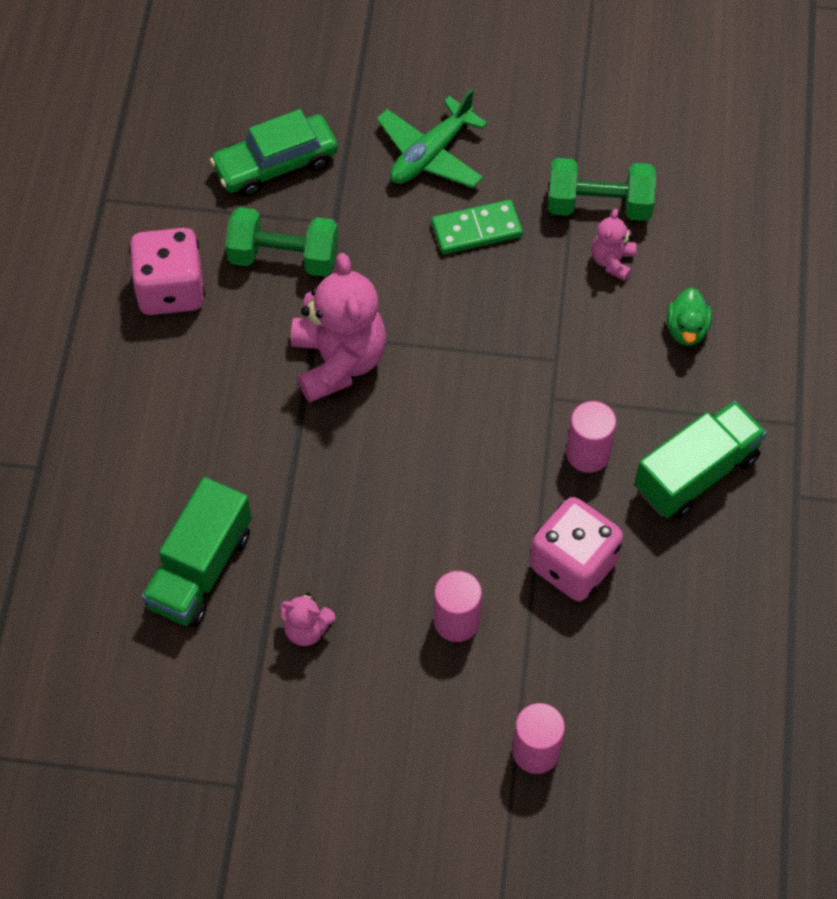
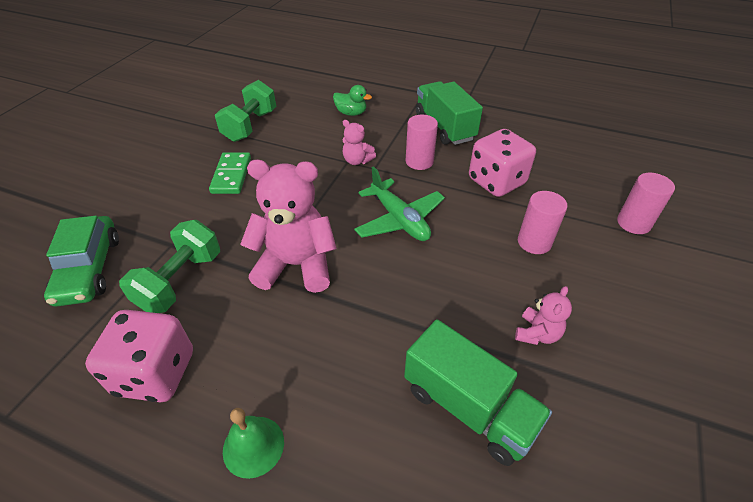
camera: 75 degrees left, 15 degrees down
green plane [377,89,488,188] -> green plane moved to [354,166,445,241]
pink teddy bear [591,209,636,281] -> pink teddy bear moved to [342,120,376,165]
none -> green bell [223,408,284,479]

